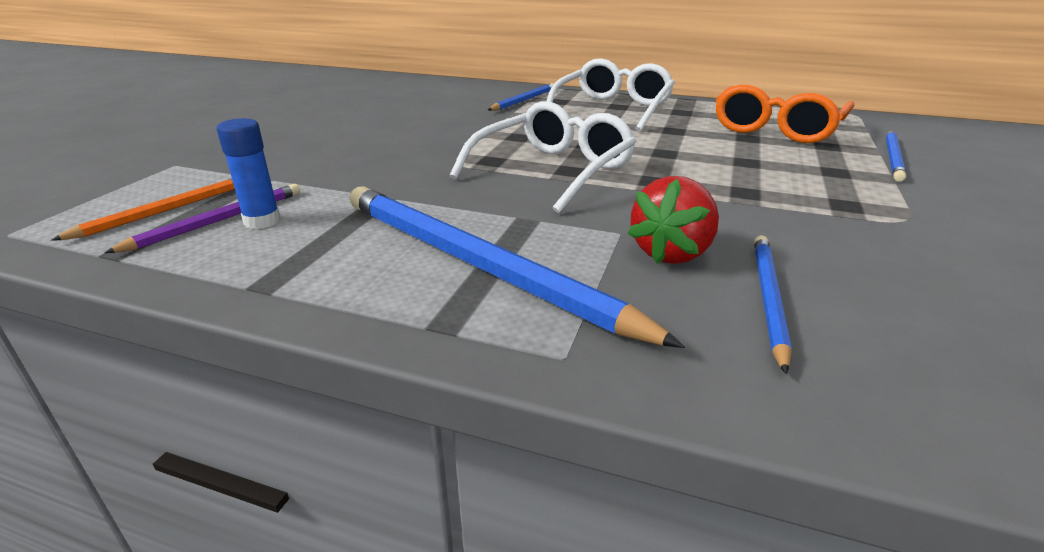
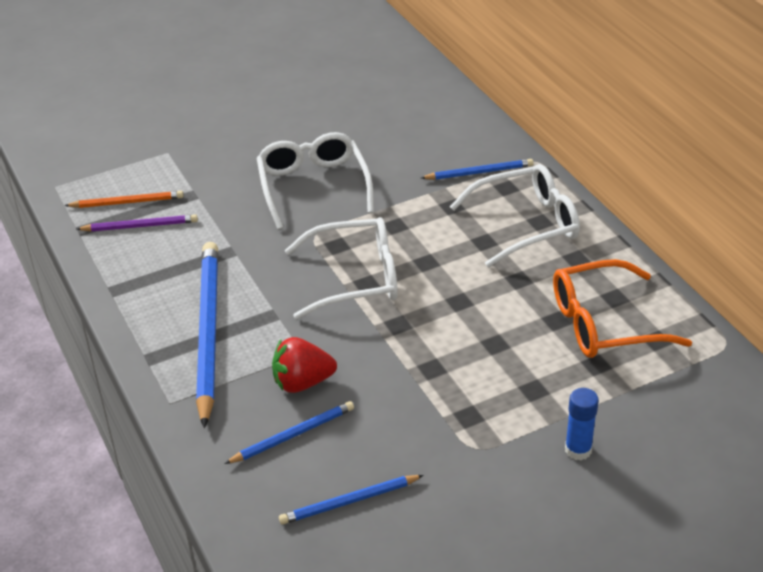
camera: 45 degrees right, 10 degrees up
blue glue stick [216,118,281,229] -> blue glue stick moved to [565,388,599,460]
blue pencil [886,131,906,182] -> blue pencil moved to [279,475,424,525]
none -> white glasses [256,132,374,230]

